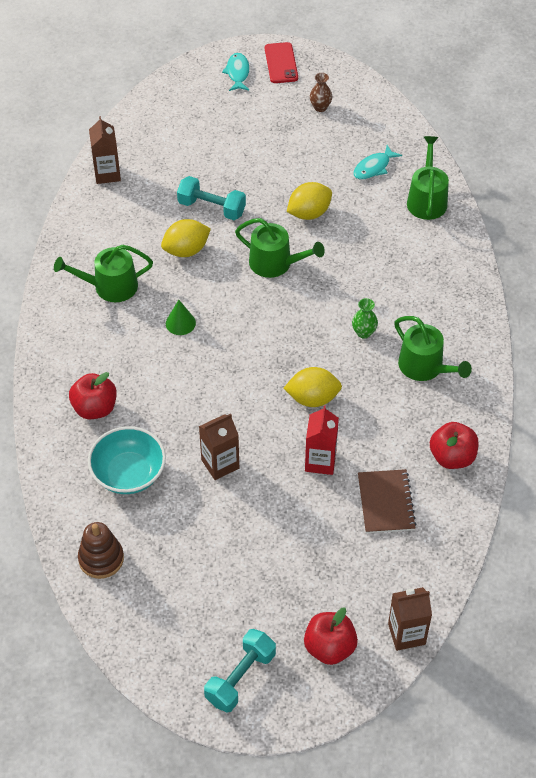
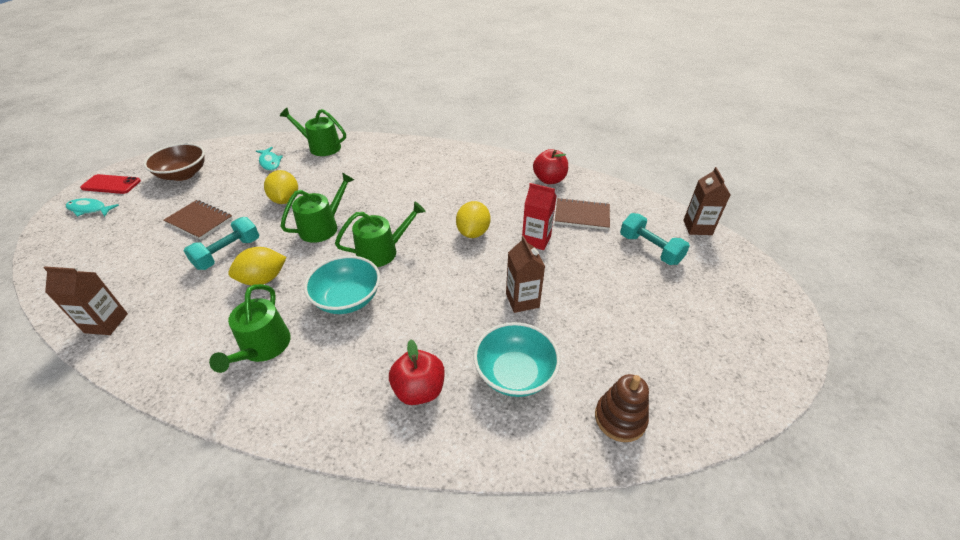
camera: 75 degrees left, 10 degrees down
yellow lemon [161,219,211,257] -> yellow lemon turned 75 degrees clockwise [228,247,287,285]
green cone [166,300,196,335] -> turquoise bowl [304,256,380,314]
turquoise dumbbell [204,629,276,712] -> turquoise dumbbell moved to [620,213,690,265]
red apple [304,608,358,665] -> none
brown vase [310,73,332,112] -> brown bowl [144,143,205,181]
green vase [352,298,378,339] -> none
green watering can [394,316,472,381] -> green watering can moved to [335,202,426,267]
none -> brown notebook [164,200,233,240]

